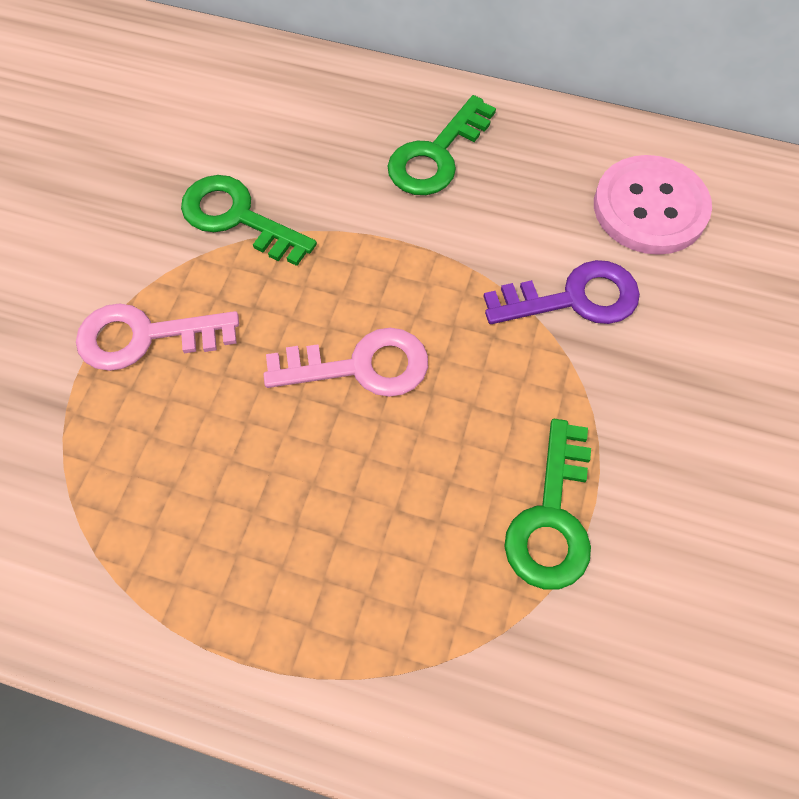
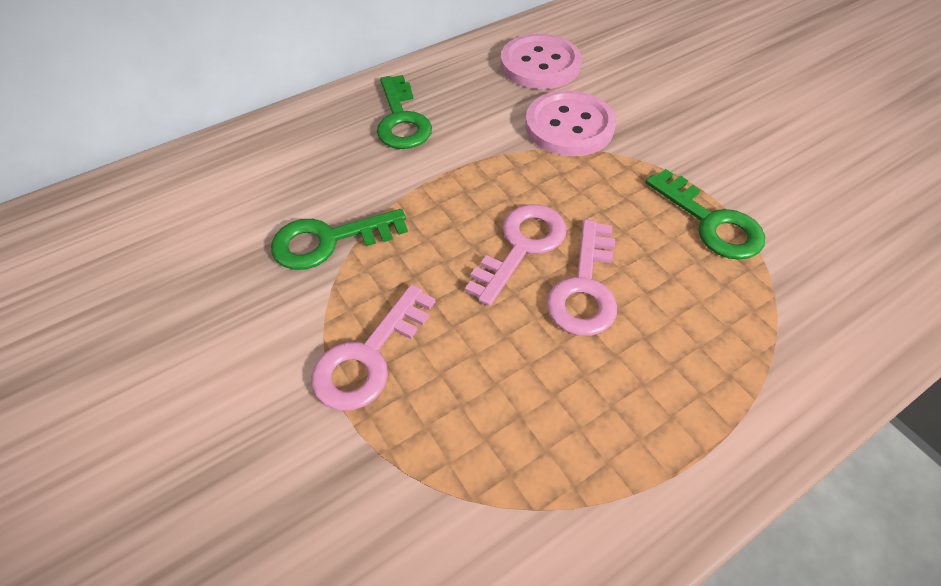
camera: 50 degrees left, 10 degrees down
purple key [483,260,640,324] -> pink button [525,90,616,156]
none -> pink key [546,220,617,336]

